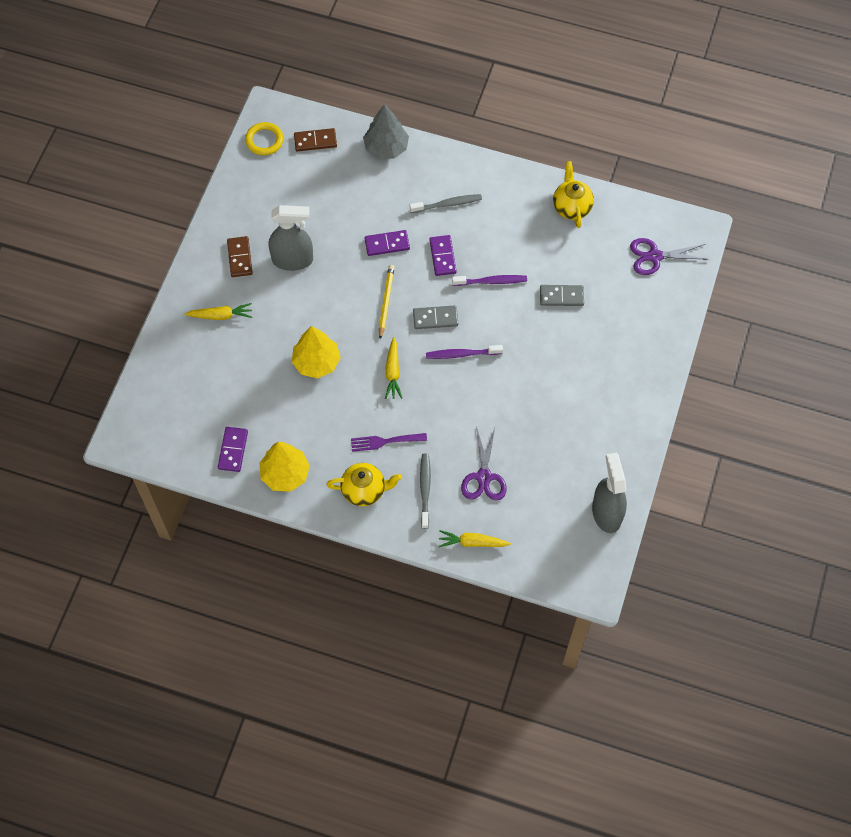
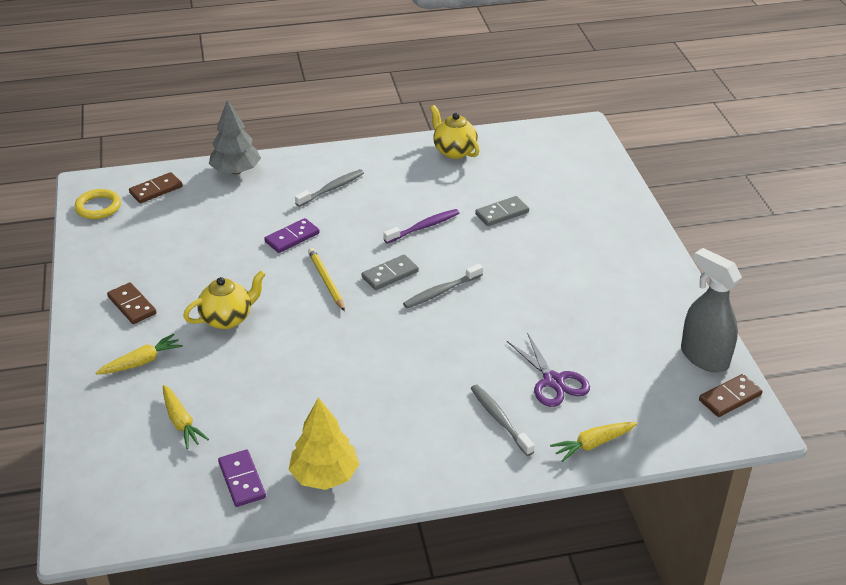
camera: 30 degrees left, 25 degrees down
grey spray bottle [269,205,313,271] -> none
yellow tree [292,326,341,378] -> none
yellow teapot [326,463,402,506] -> yellow teapot moved to [183,271,266,329]
purple fork [351,433,427,452] -> none
yellow carrot [385,337,402,399] -> yellow carrot moved to [163,385,209,449]
purple toothbrush [426,345,503,359] -> grey toothbrush [403,264,483,308]
purple domino [430,235,457,276] -> none
purple scissors [630,238,709,275] -> none
none -> brown domino [699,374,763,417]

